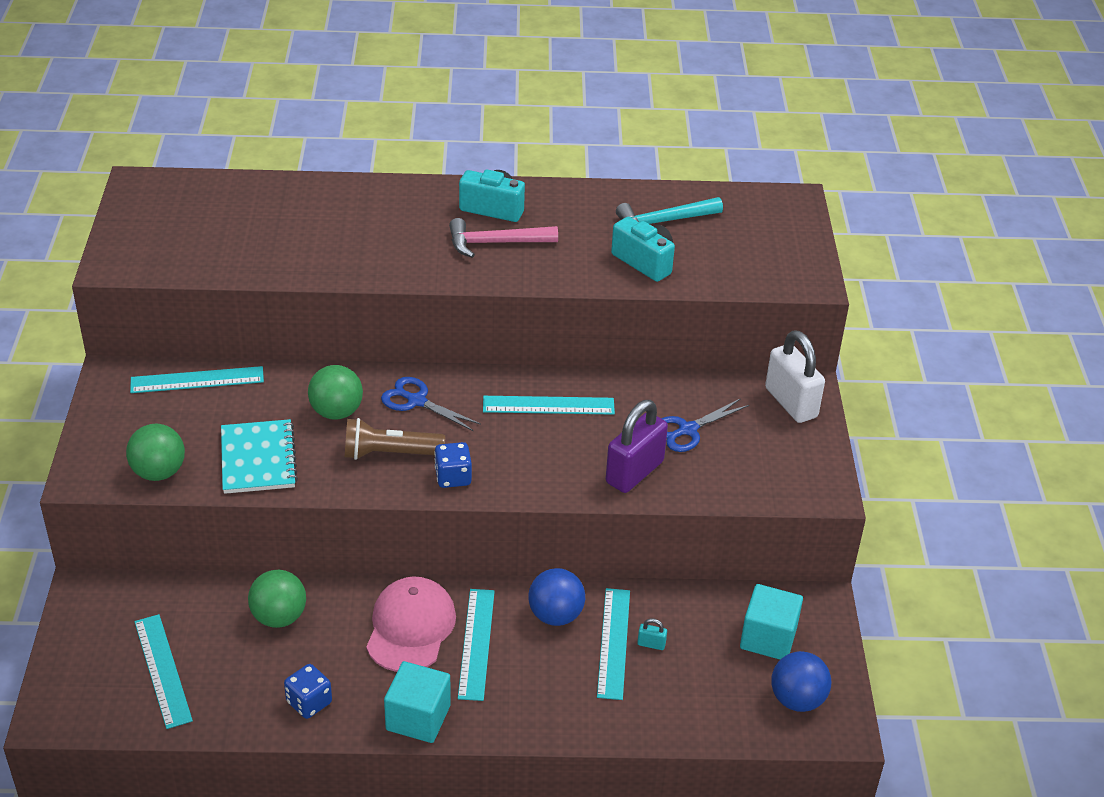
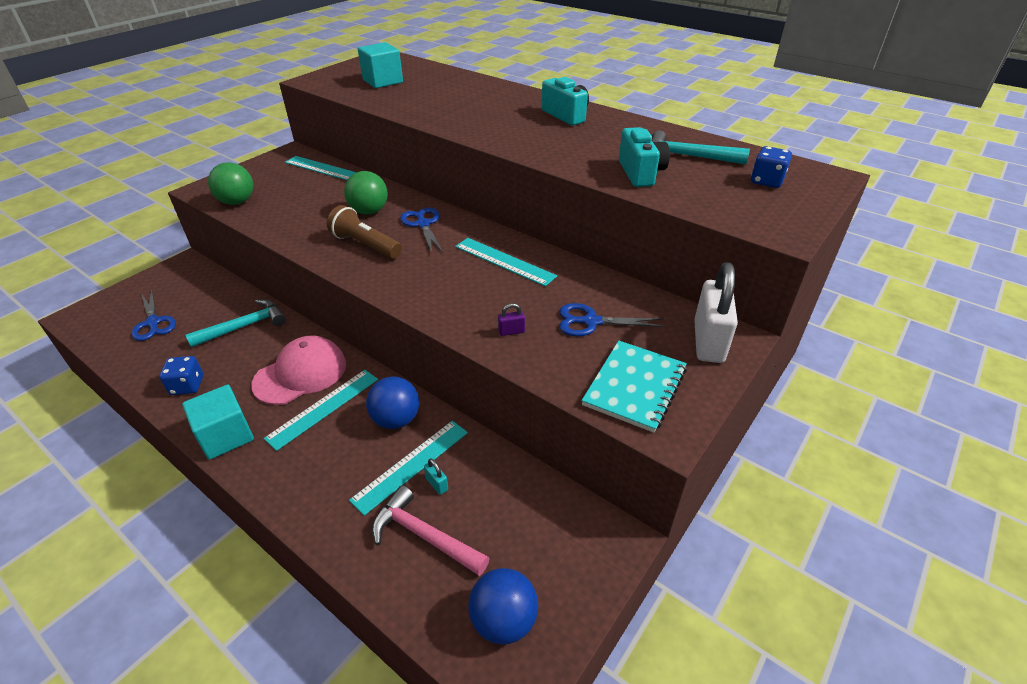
camera: 40 degrees right, 0 degrees up
turquoise ruler [134,614,193,729] -> blue scissors [131,290,176,341]
turquoise notebook [221,419,298,494] -> turquoise notebook moved to [582,341,687,433]
green ball [248,570,306,628] -> turquoise hammer [186,299,286,347]
blue dice [434,442,472,488] -> blue dice moved to [751,146,792,188]
pink hammer [449,218,558,258] -> pink hammer moved to [372,485,490,576]
purple padlock [606,400,668,493] -> purple padlock [498,303,525,336], size x0.40
turquoise cube [740,584,803,660] -> turquoise cube moved to [358,42,403,88]

